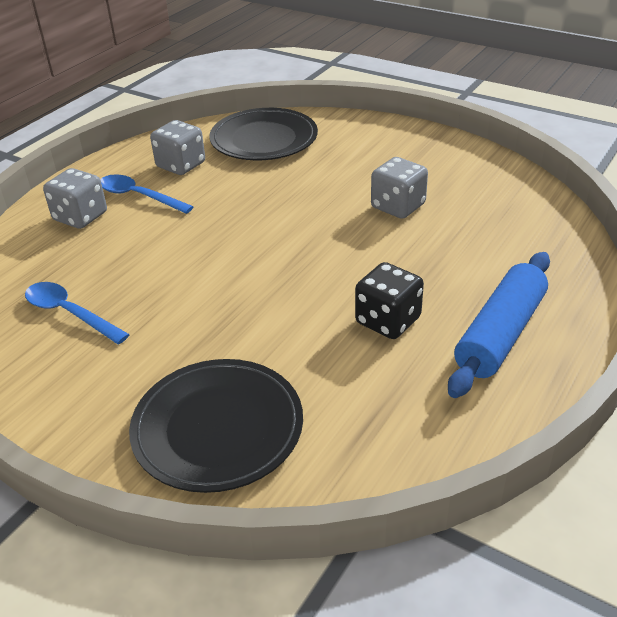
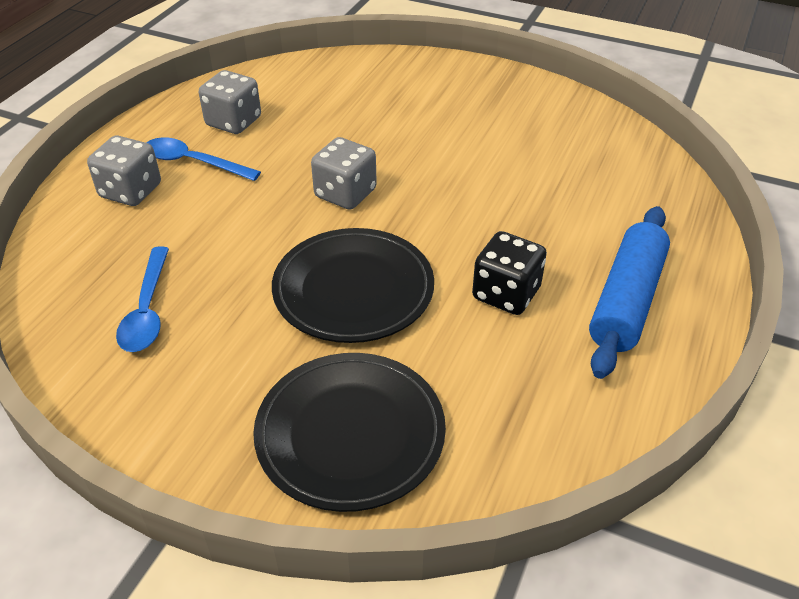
camera: 10 degrees left, 5 degrees up
blue spoon [25,282,130,344] -> blue spoon turned 120 degrees counterclockwise [116,246,169,352]
black plate [210,108,318,160] -> black plate moved to [272,228,434,343]
grey dice [371,157,428,219] -> grey dice moved to [311,137,377,210]

